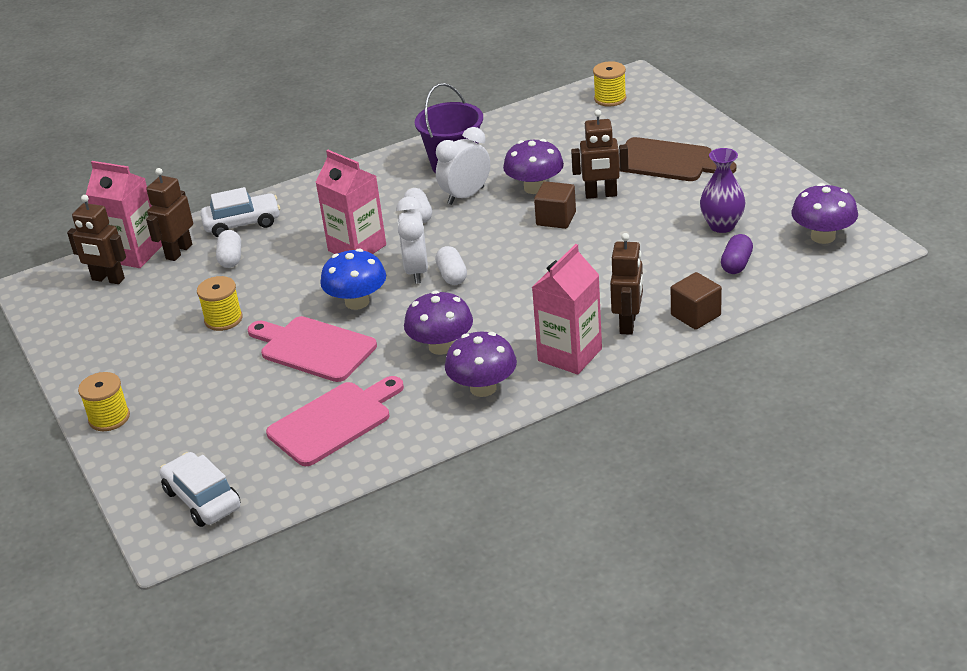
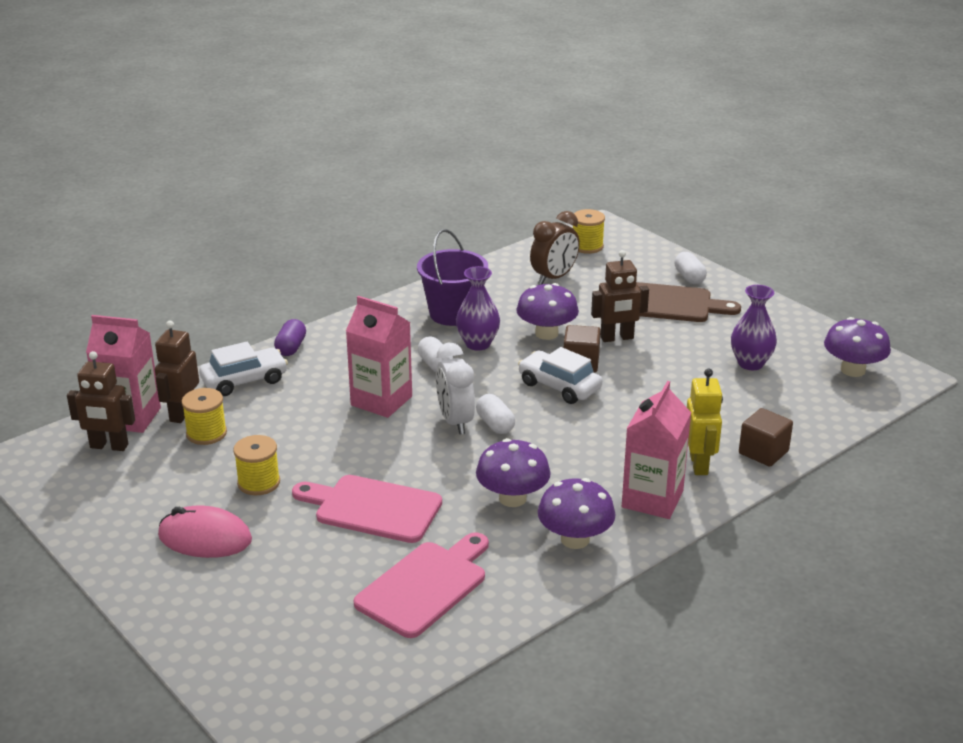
camera: 15 degrees left, 5 degrees down
yellow spool [78,372,130,431] -> yellow spool moved to [182,388,227,445]
white car [159,452,241,527] -> white car moved to [518,347,602,404]
white capsule [216,230,241,268] -> white capsule moved to [674,252,707,284]
blue mushroom [320,249,386,310] -> none
white clock [436,127,490,205] -> purple vase [456,266,500,351]
brown robot [610,233,643,335] -> yellow robot [687,369,723,475]
purple capsule [721,234,753,274] -> purple capsule moved to [274,319,306,356]
none -> pink mouse [158,506,252,558]
none -> brown clock [530,211,580,285]

